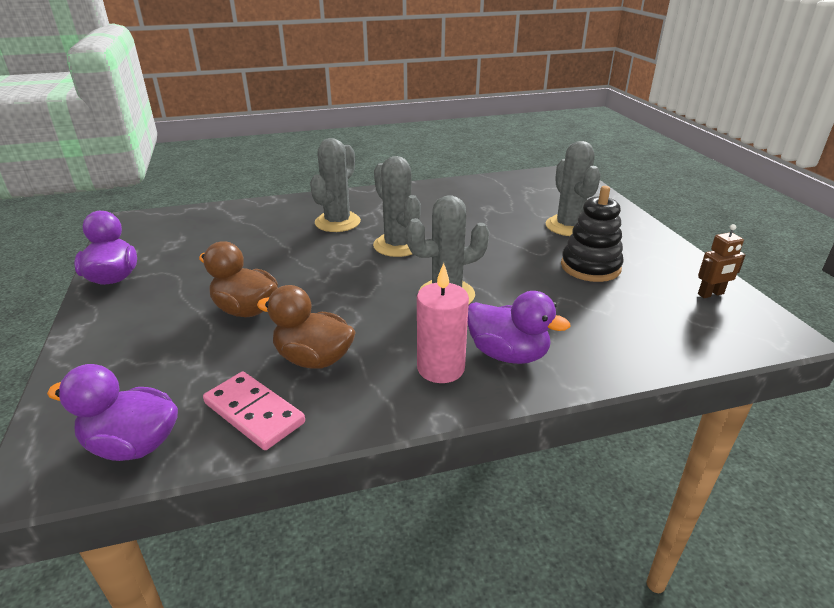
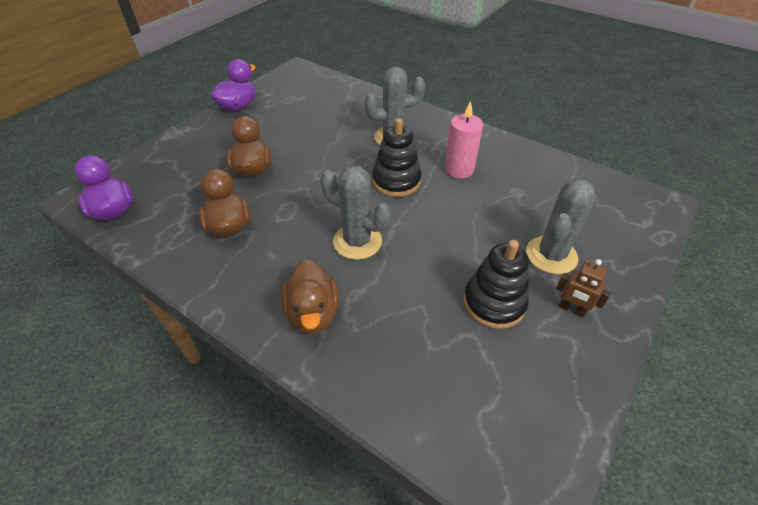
camera: 50 degrees right, 15 degrees up
pink domino [203,372,305,450] -> none
grey cactus [373,156,421,257] -> black stacking toy [372,118,421,197]
pink candle [417,263,469,383] -> pink candle moved to [445,101,483,179]
purple duck [468,291,570,364] -> brown duck [281,260,339,334]
brown robot [698,224,746,298] -> brown robot moved to [556,259,611,317]

